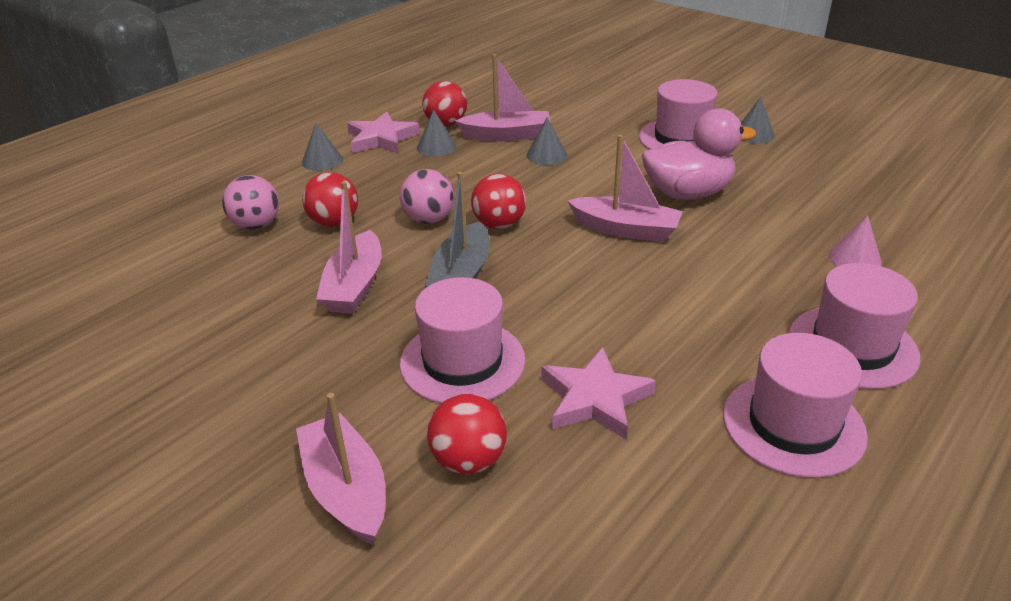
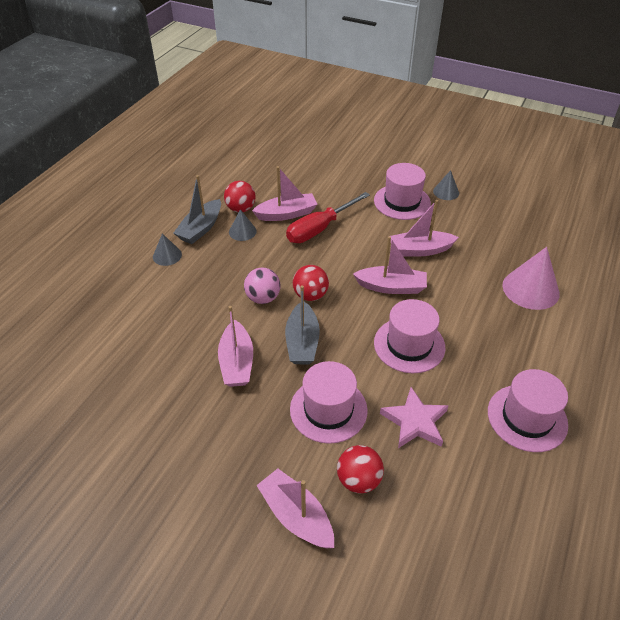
camera: 15 degrees left, 10 degrees up
pink ball [222,175,279,230] -> none
red ball [302,172,358,227] -> none
pink star [347,112,420,154] -> grey boat [173,175,221,244]
grey cone [526,117,567,165] -> red screwdriver [286,192,370,243]
pink duck [642,108,757,200] -> pink boat [390,200,459,257]
pink hat [789,263,920,389] -> pink hat moved to [374,299,445,373]
pink cone [829,215,882,266] -> pink cone [502,247,560,310], size x1.83

